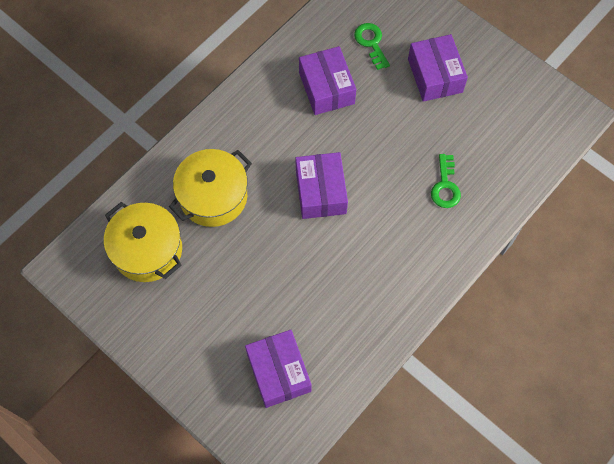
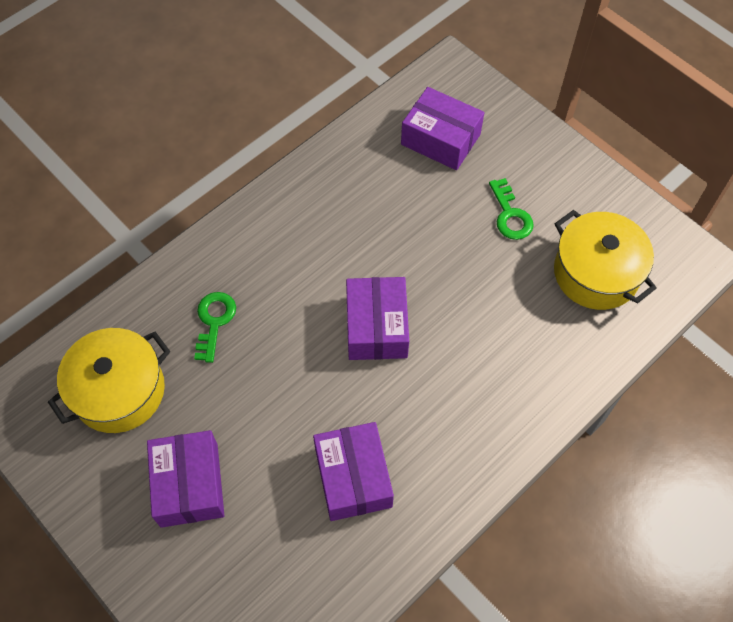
camera: 175 degrees left, 5 degrees down
yellow pot [169,149,252,227] -> yellow pot moved to [48,328,170,433]
purple box [245,330,311,408] -> purple box turned 45 degrees counterclockwise [401,87,484,170]
green key [354,23,390,70] -> green key moved to [489,178,534,240]

